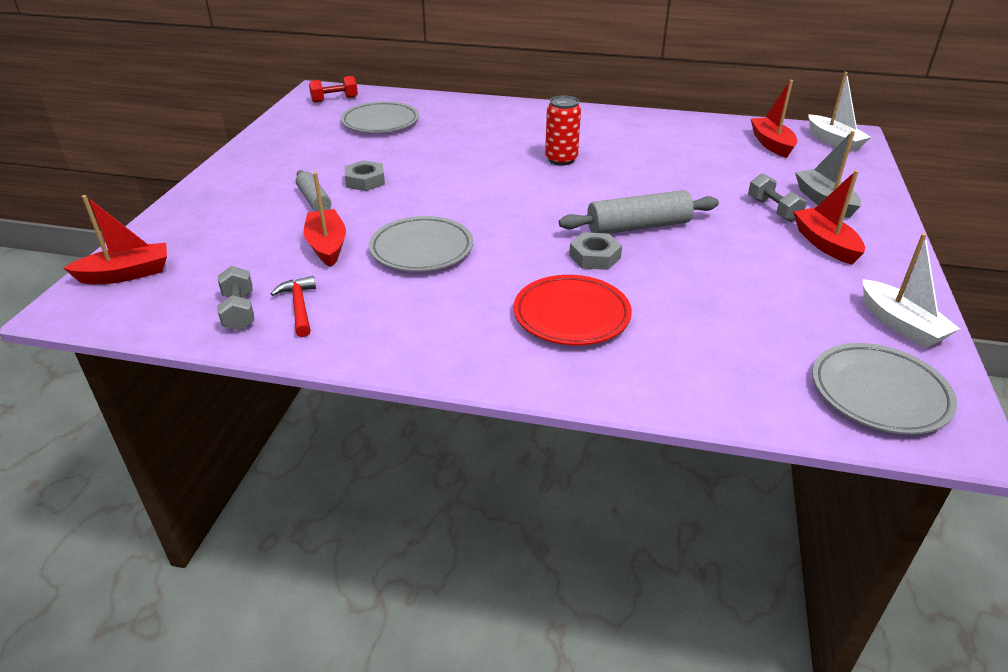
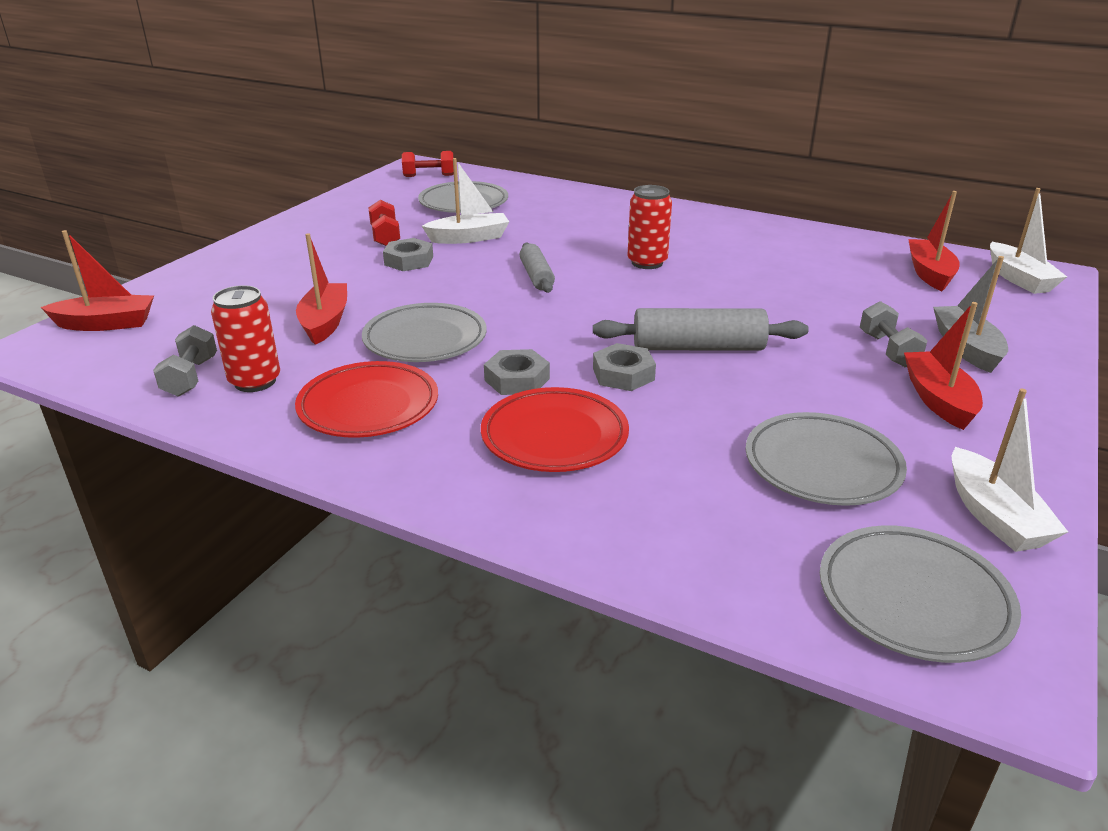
camera: 15 degrees right, 5 degrees down
red hammer [271,276,316,337] -> red can [211,285,280,392]
grey rolling pin [296,170,331,212] -> grey rolling pin moved to [520,243,555,293]
none -> red plate [295,361,438,438]
none -> red dumbbell [368,200,400,246]
none -> white boat [422,158,509,244]
none -> grey nut [484,349,550,395]
none -> grey plate [746,412,907,506]

